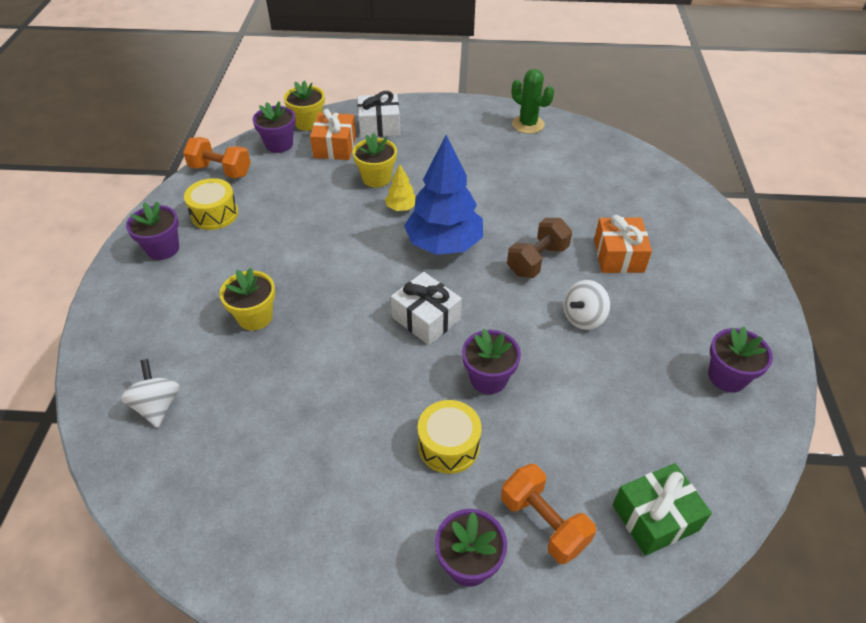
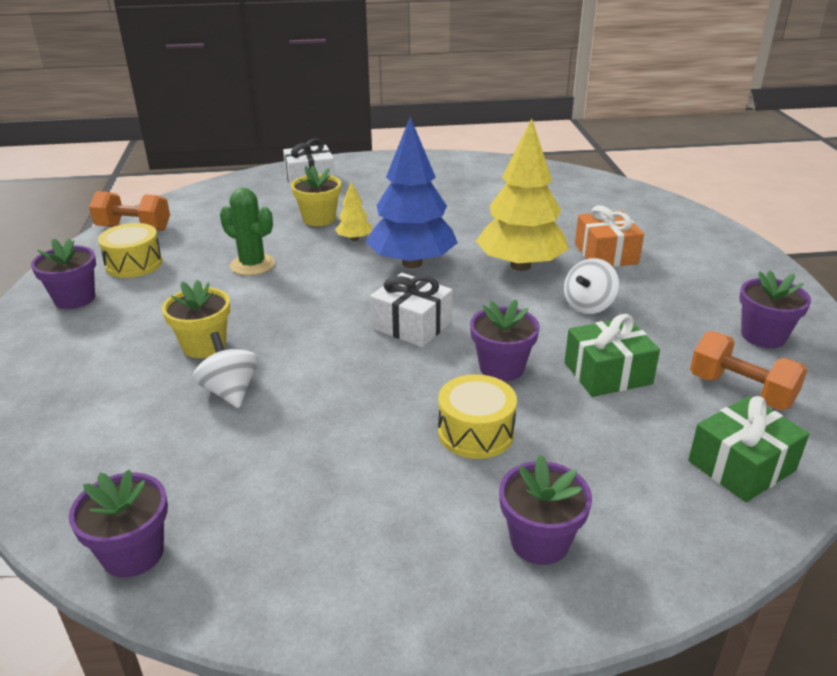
camera: 10 degrees left, 15 degrees down
white spinning top [121,359,180,428] -> white spinning top moved to [193,332,258,408]
purple flower pot [253,101,296,153] -> purple flower pot moved to [69,469,168,578]
yellow flower pot [284,81,325,131] -> none
orange gift [310,109,356,160] -> none
orange dumbbell [501,464,596,564] -> orange dumbbell moved to [690,331,807,410]
brown dumbbell [507,218,572,278] -> yellow tree [476,118,569,271]
green cactus [512,69,554,134] -> green cactus moved to [220,188,275,275]
none -> green gift [565,314,660,397]

